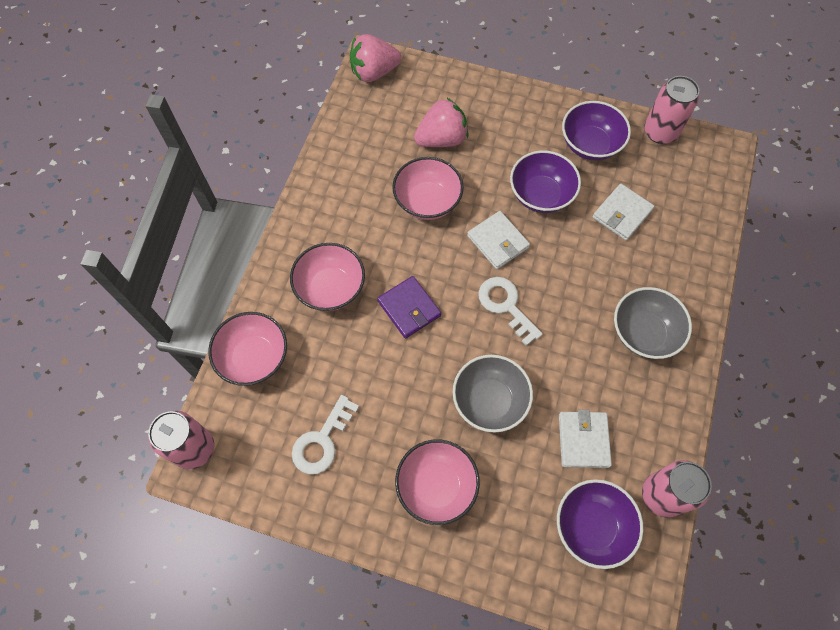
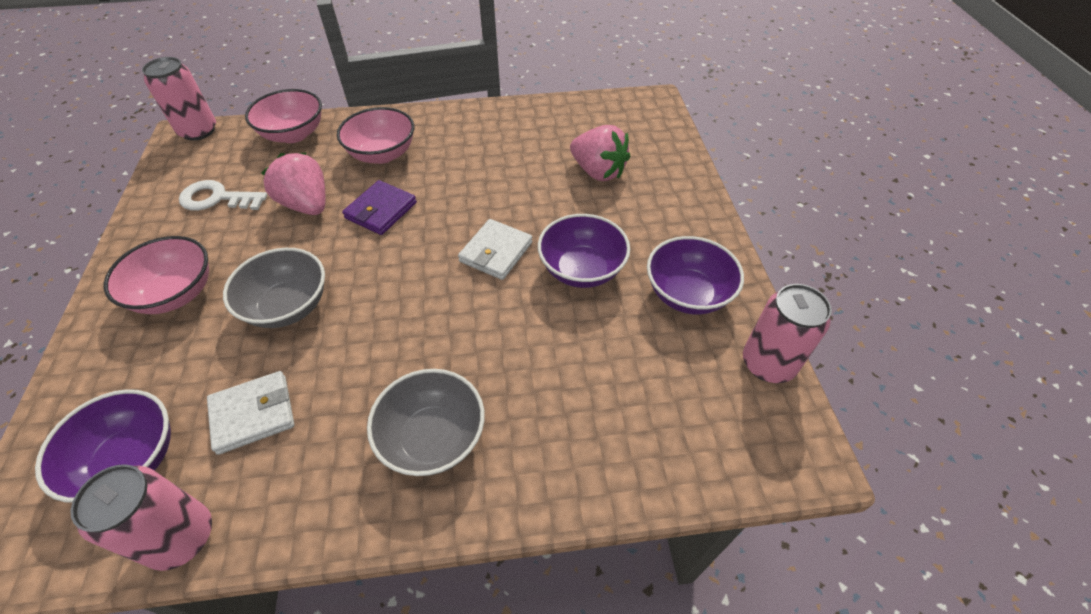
camera: 65 degrees right, 15 degrees down
pink strawberry [350,34,402,82] -> pink strawberry moved to [261,152,326,215]
pink bowl [392,157,464,220] -> none
white key [478,277,543,346] -> none
white wallet [593,183,654,241] -> none

